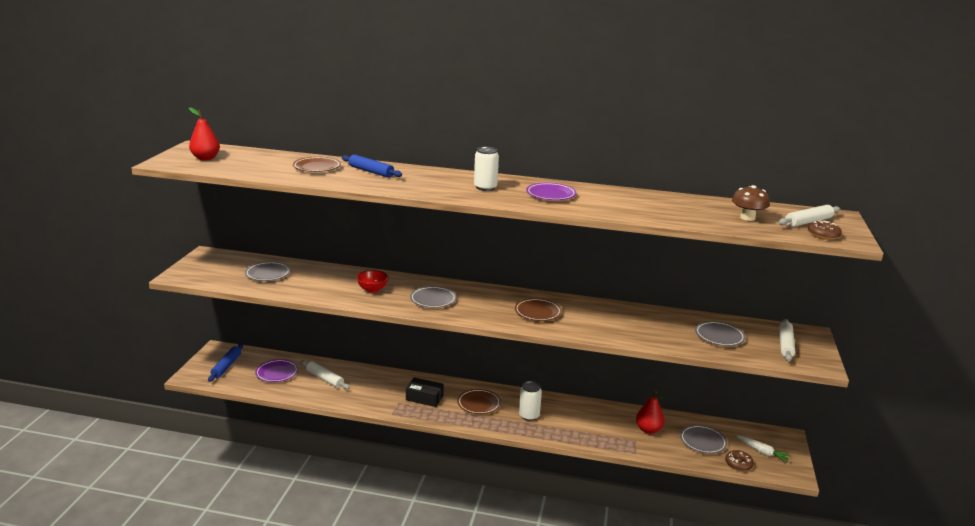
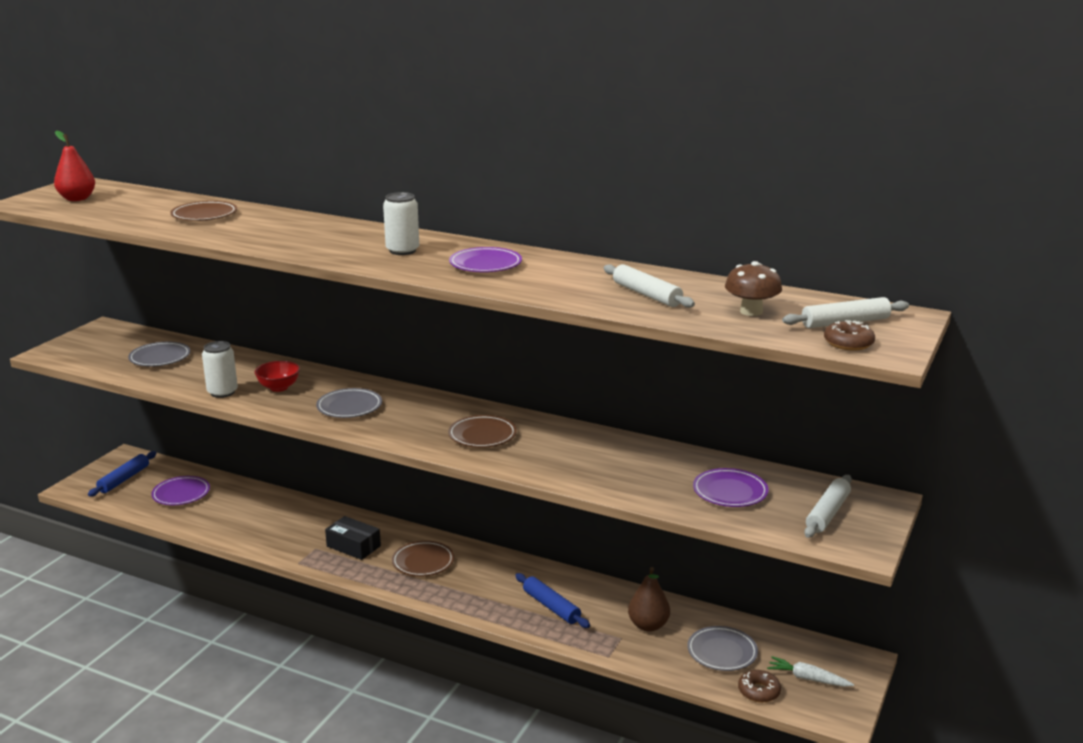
camera: 15 degrees right, 0 degrees up
white rolling pin [301,360,350,389] -> white rolling pin moved to [603,264,695,308]
blue rolling pin [342,154,402,178] -> blue rolling pin moved to [515,573,590,628]
white can [519,381,542,421] -> white can moved to [202,341,238,398]
red pear [636,391,665,434] -> brown pear [628,567,670,632]
grey plate [695,321,746,346] -> purple plate [693,468,769,507]
white carrot [737,436,791,463] -> white carrot turned 150 degrees clockwise [767,656,854,687]

